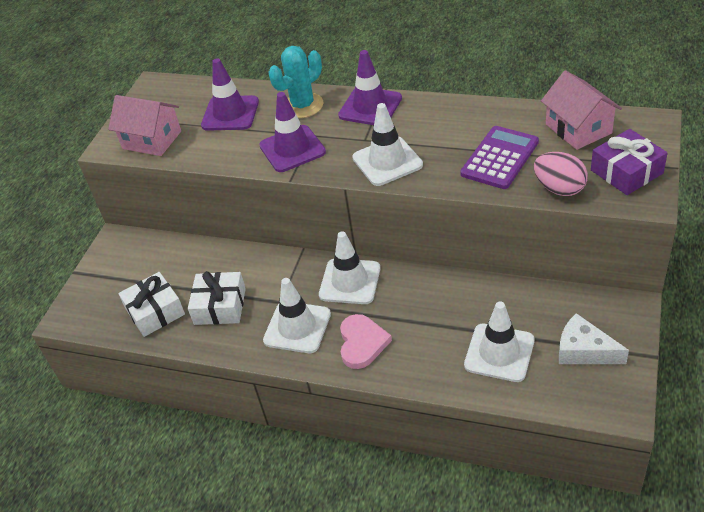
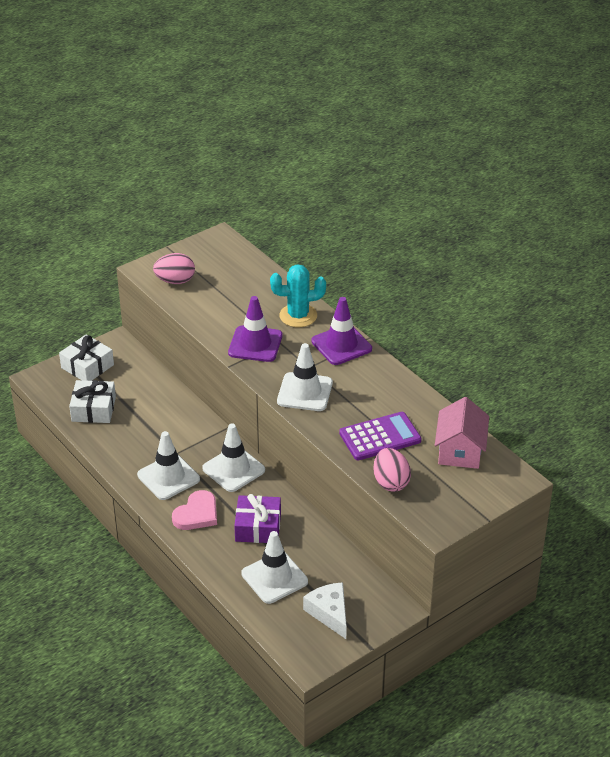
camera: 30 degrees right, 5 degrees down
pink house [108,95,181,156] -> pink egg [153,253,195,284]
white gift [188,271,246,325] -> white gift moved to [59,335,114,381]
purple traffic cone [201,58,259,131] -> none
purple gift [591,129,668,195] -> purple gift moved to [234,494,281,543]

